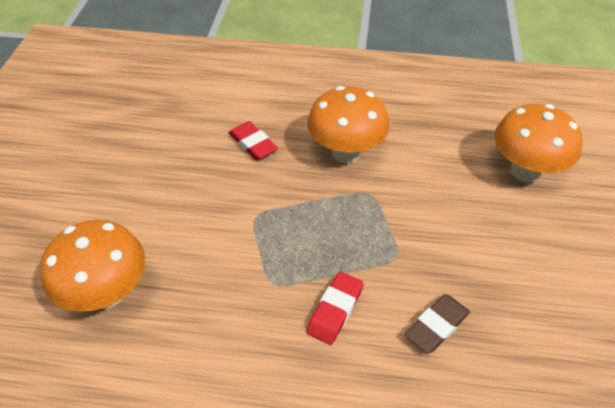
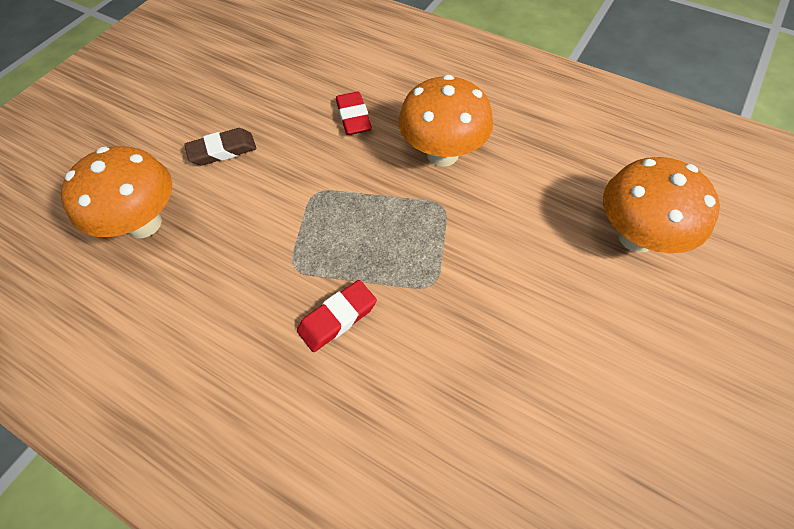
camera: 25 degrees right, 10 degrees up
brown eraser [405,294,470,353] -> brown eraser moved to [184,128,256,166]

